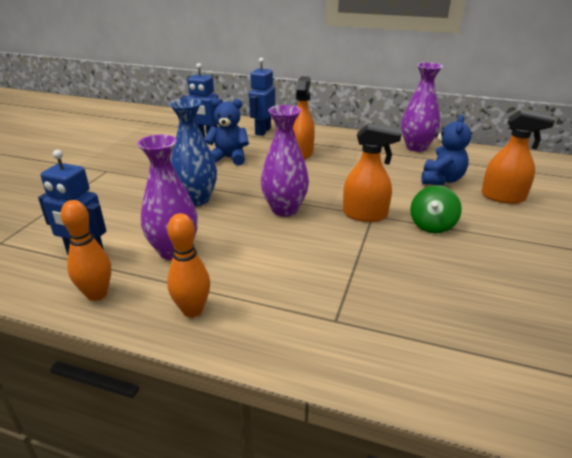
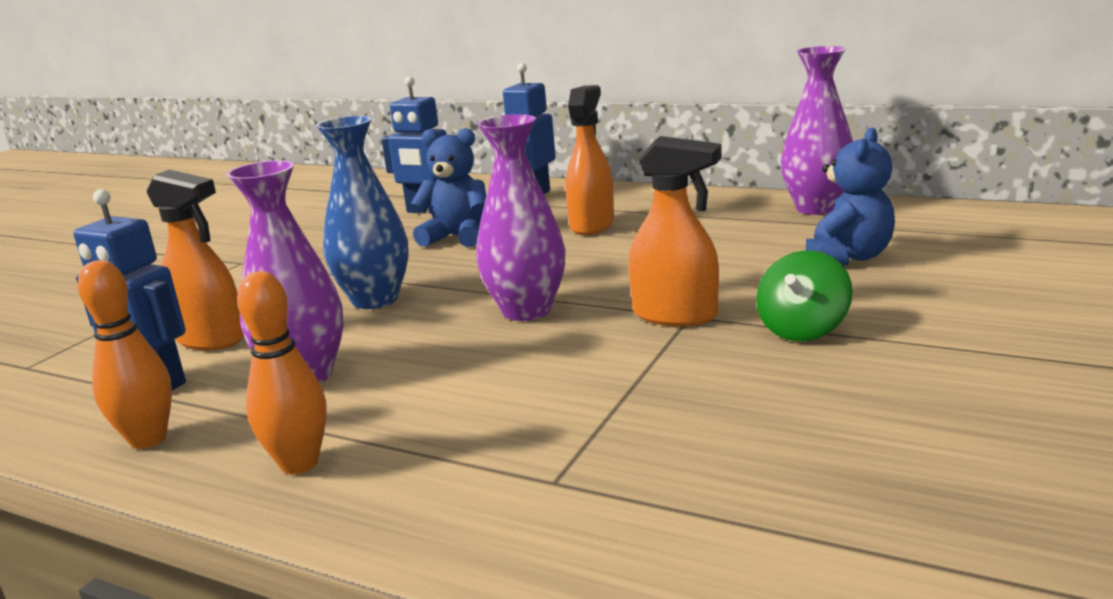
camera: 10 degrees right, 10 degrees down
orange spray bottle [481,110,555,204] -> orange spray bottle moved to [147,170,244,350]

